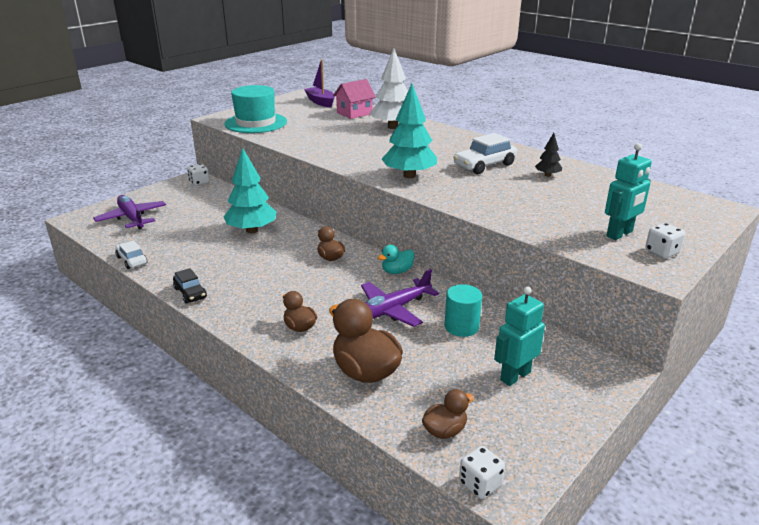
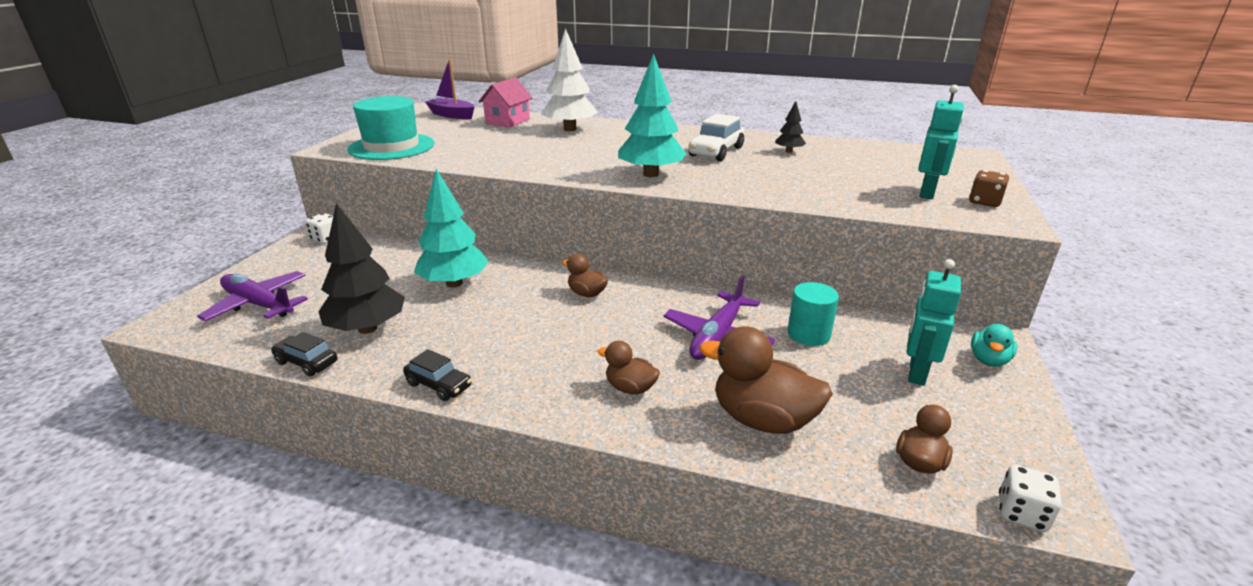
camera: 25 degrees left, 0 degrees up
white car [115,240,147,269] -> black car [271,332,337,376]
turquoise duck [378,245,414,274] -> turquoise duck moved to [971,324,1017,367]
white dice [645,223,685,259] -> brown dice [969,170,1009,207]
none -> black tree [319,203,405,334]

